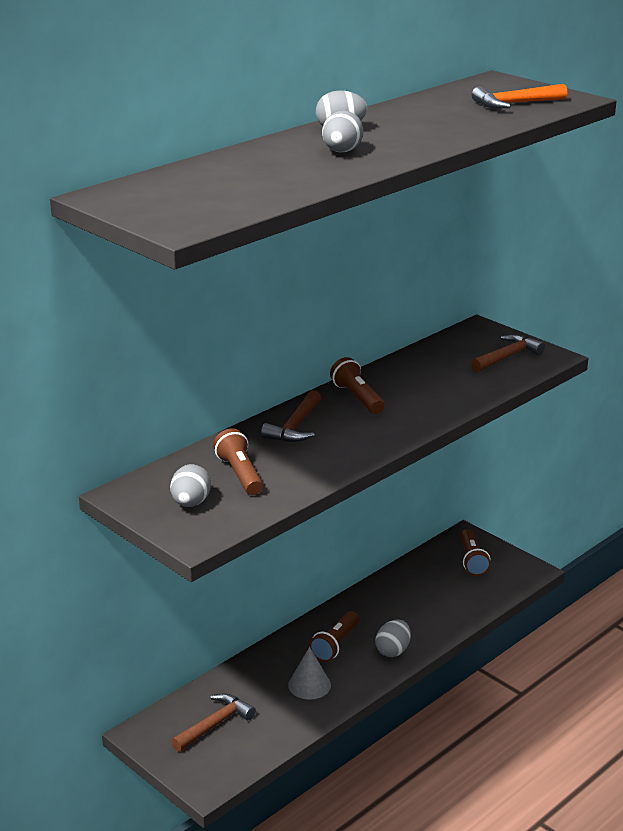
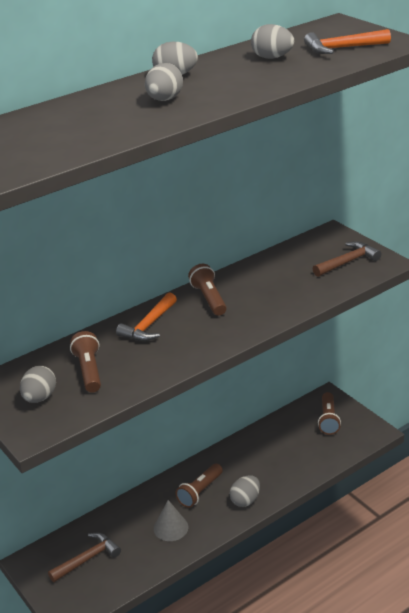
camera: 10 degrees right, 5 degrees up
brown hammer [261,390,321,442] -> orange hammer [116,292,177,341]
none -> grey egg [251,24,294,59]

